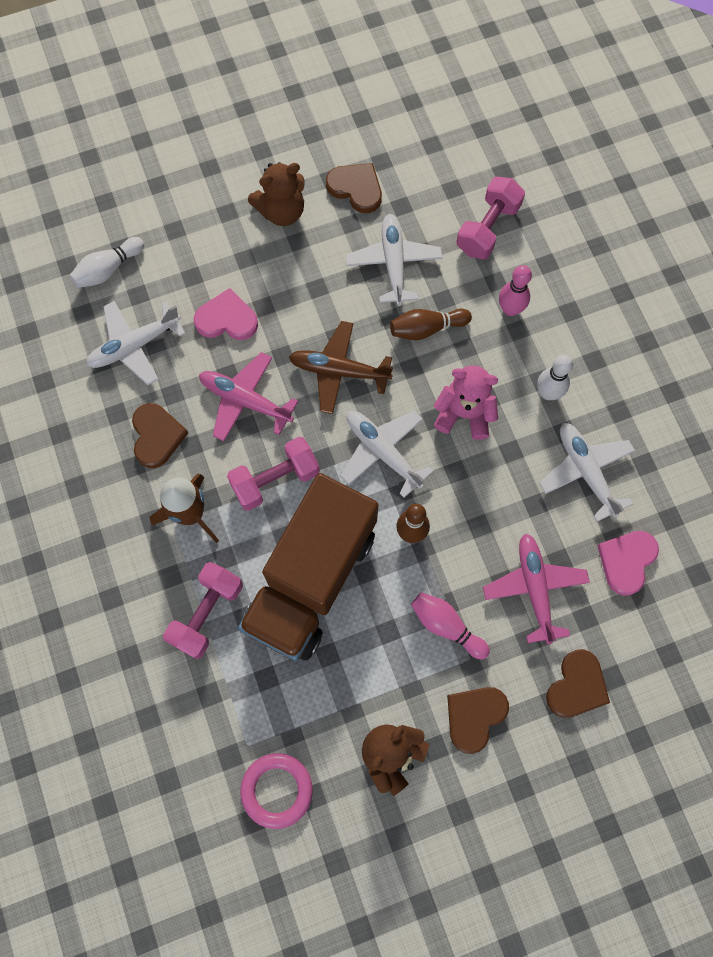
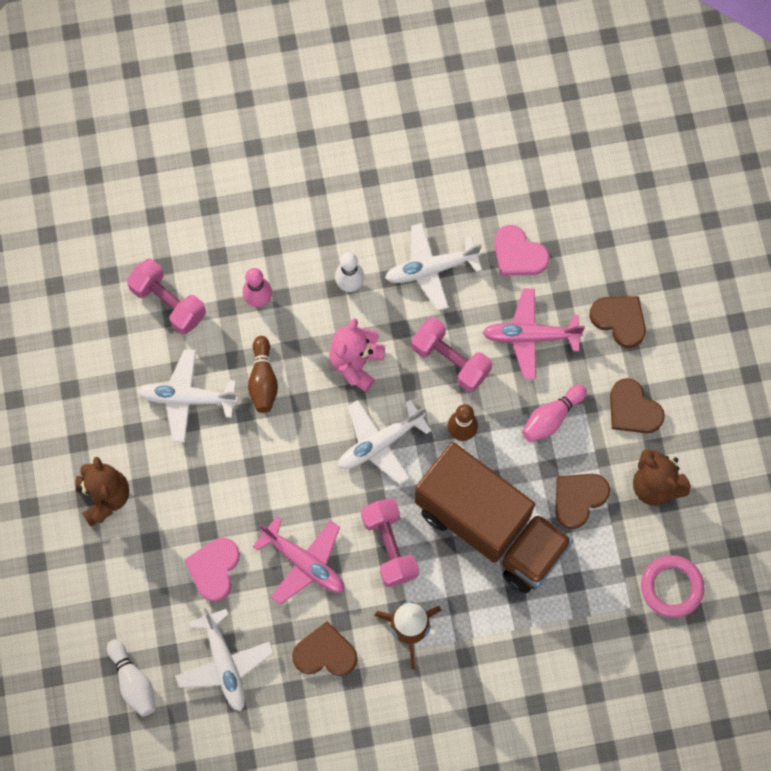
camera: 80 degrees left, 0 degrees up
pink dumbbell [163,562,243,659] -> pink dumbbell moved to [411,317,492,392]
pink plane [199,352,298,441] -> pink plane turned 90 degrees counterclockwise [253,516,344,604]
brown plane [289,321,393,414] -> none
brown heart [326,163,382,213] -> brown heart moved to [555,474,610,529]

